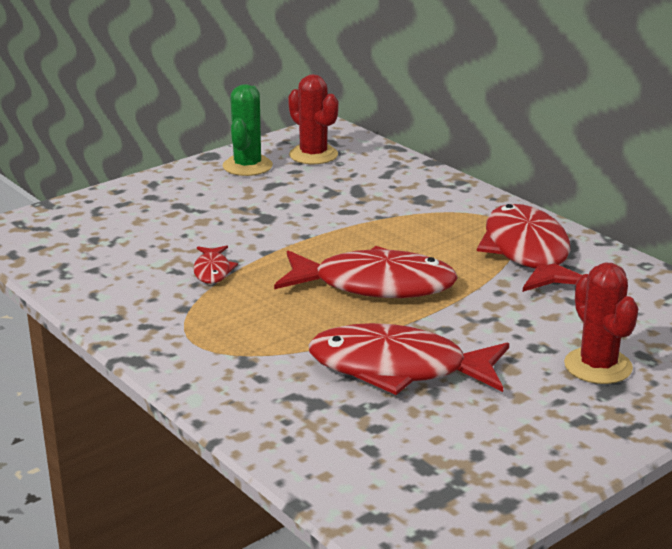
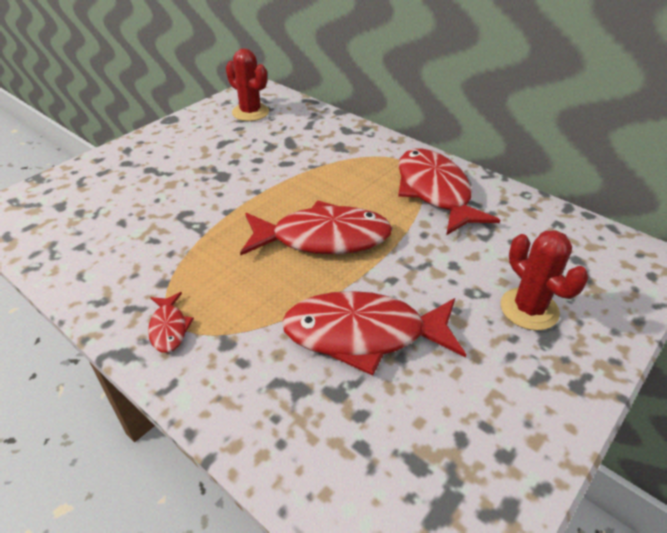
camera: 10 degrees left, 15 degrees up
red fish [193,245,238,284] -> red fish moved to [148,292,194,353]
green cactus [222,84,273,176] -> none

